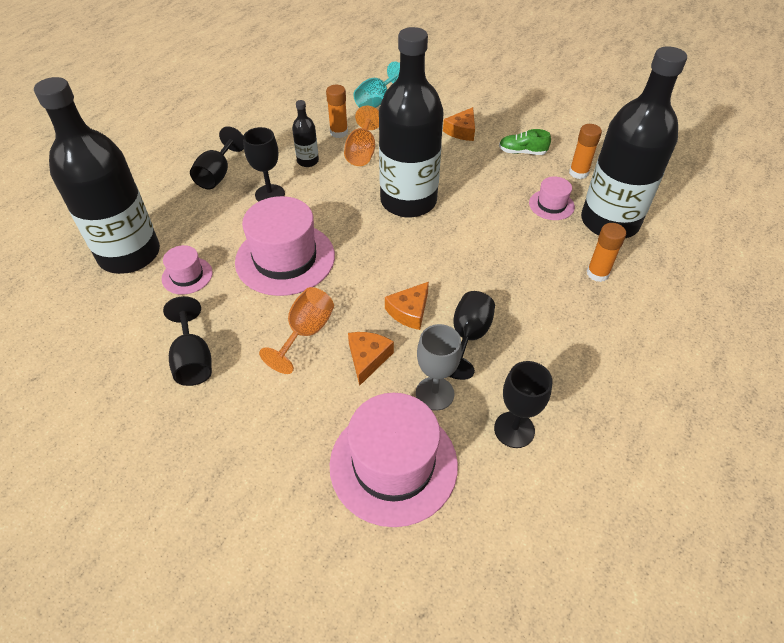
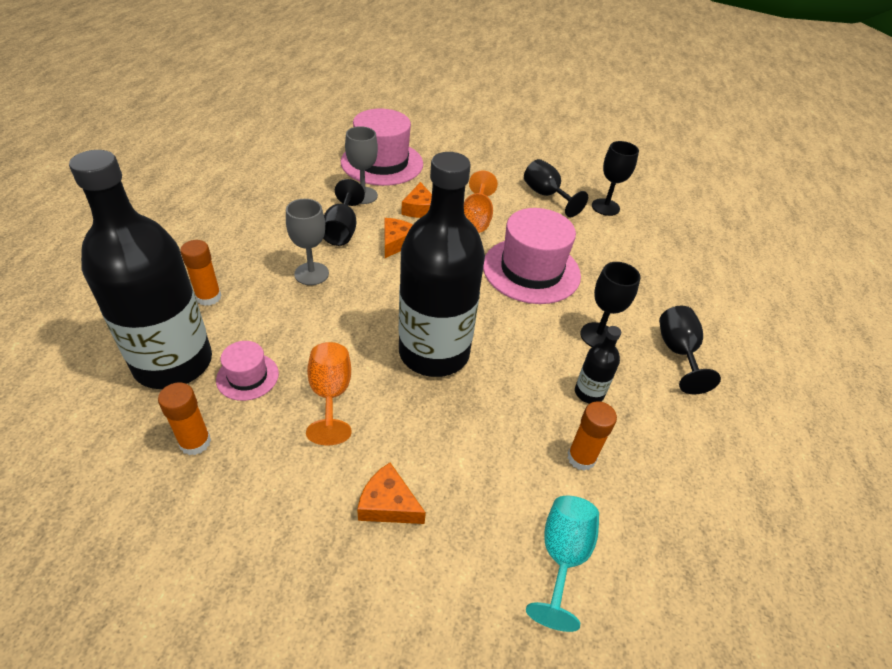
camera: 160 degrees right, 5 degrees down
black bottle [34,77,160,274] -> none
pink hat [162,245,213,295] -> none
orange goblet [344,106,379,166] -> orange goblet moved to [306,342,352,445]
orange cheese [443,107,475,141] -> orange cheese turned 75 degrees counterclockwise [357,463,426,524]
black goblet [494,361,552,448] -> black goblet moved to [592,141,639,216]
green shoe [499,129,551,155] -> none
none -> grey goblet [286,199,329,285]

